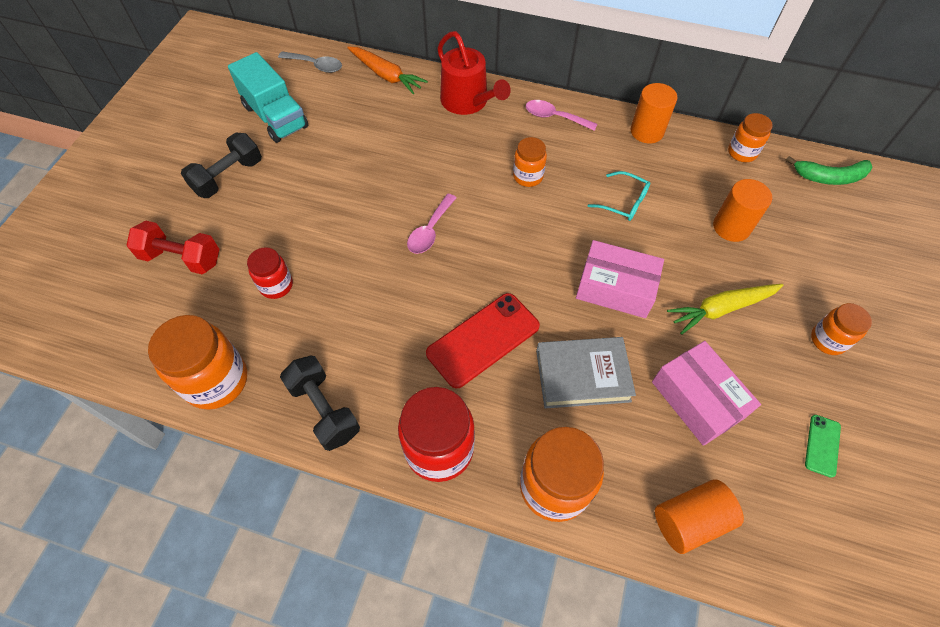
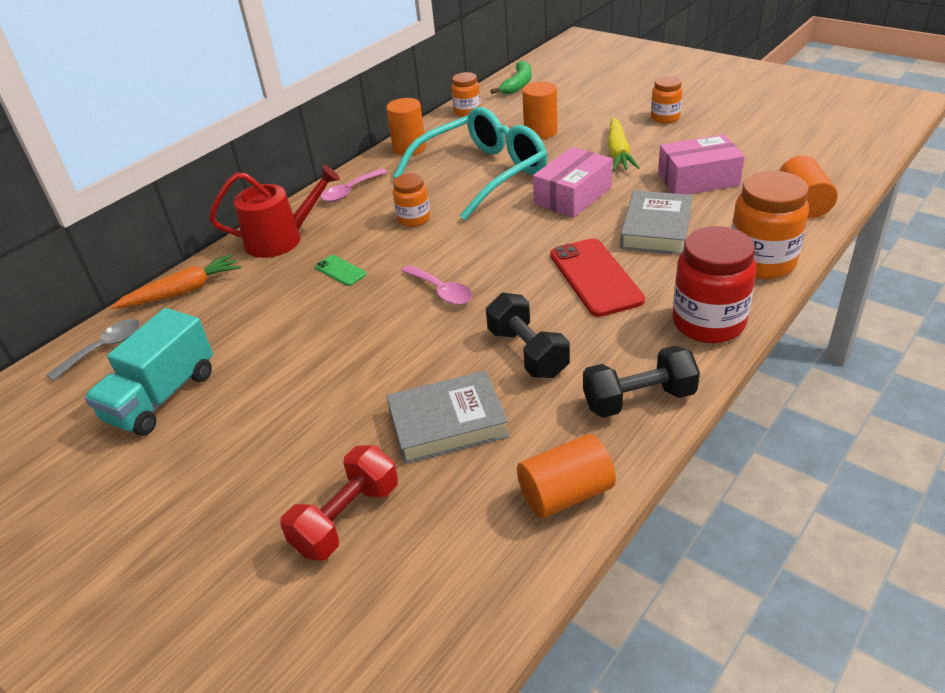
camera: 65 degrees left, 20 degrees down
orange jar [148,315,247,410] -> orange cylinder [517,434,616,518]
black dumbbell [181,132,262,198] -> black dumbbell moved to [486,293,570,378]
turquoise truck [228,52,308,143] -> turquoise truck turned 135 degrees clockwise [84,308,213,436]
red jar [247,247,293,299] -> grey book [386,370,509,464]
turquoise glasses [588,171,650,221] -> turquoise glasses [393,107,547,220], size x2.41
green phone [805,415,841,478] -> green phone moved to [315,255,367,286]

